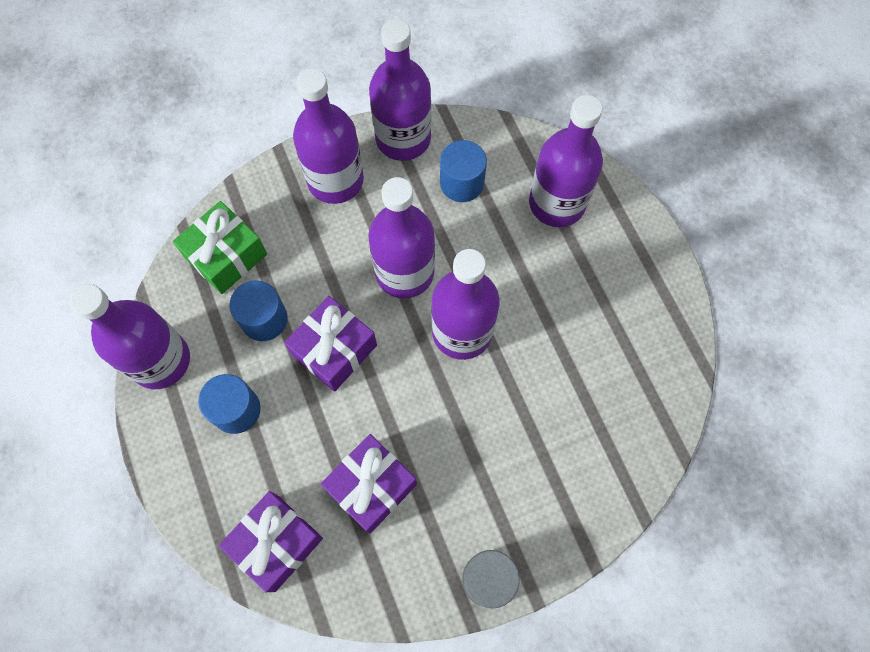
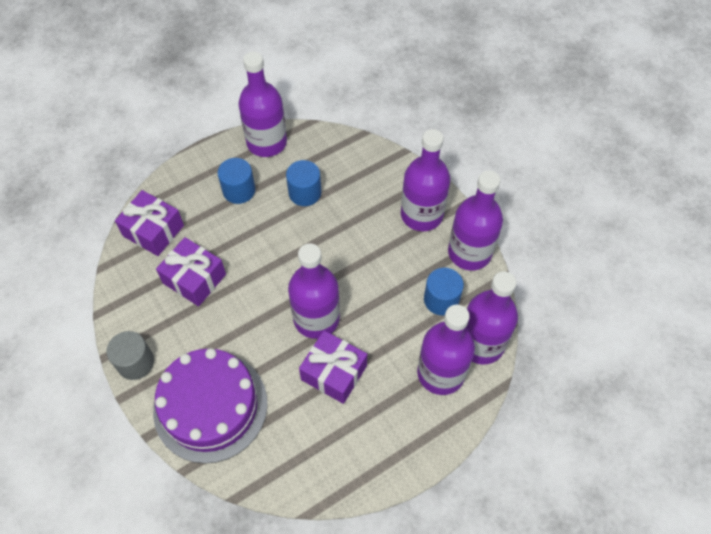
camera: 80 degrees right, 10 degrees down
green gift [173,201,267,294] -> none
purple gift [284,296,377,392] -> purple gift moved to [299,330,367,404]
purple bottle [368,177,435,299] -> purple bottle moved to [465,271,518,365]
none -> purple cake [153,348,268,464]

